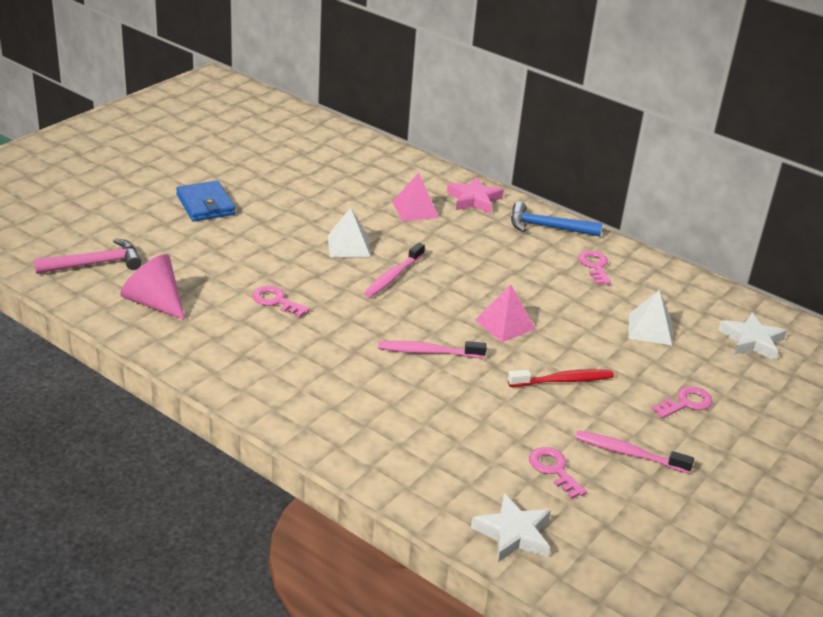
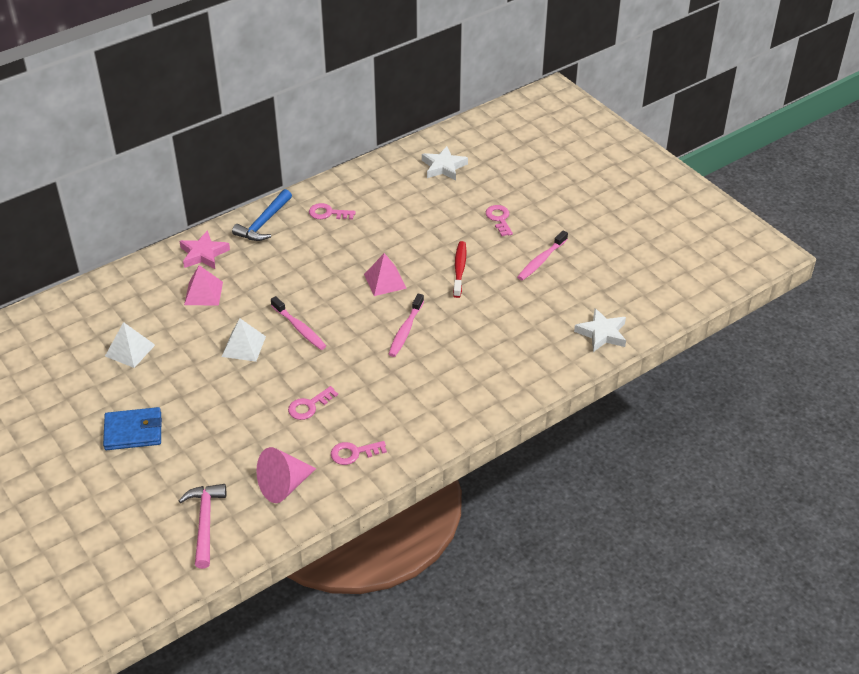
camera: 70 degrees left, 10 degrees up
pink key [529,447,587,499] -> pink key moved to [331,441,387,465]
white pyramid [628,290,672,345] -> white pyramid moved to [105,322,155,368]

